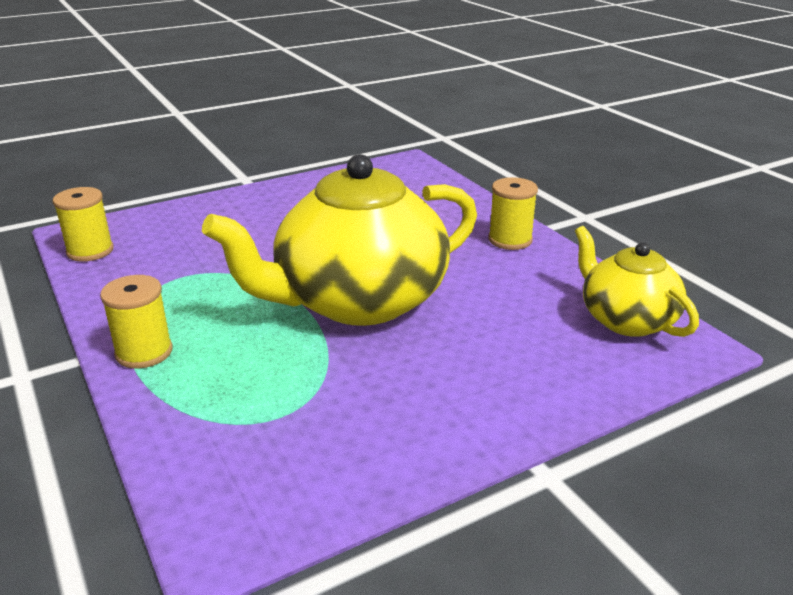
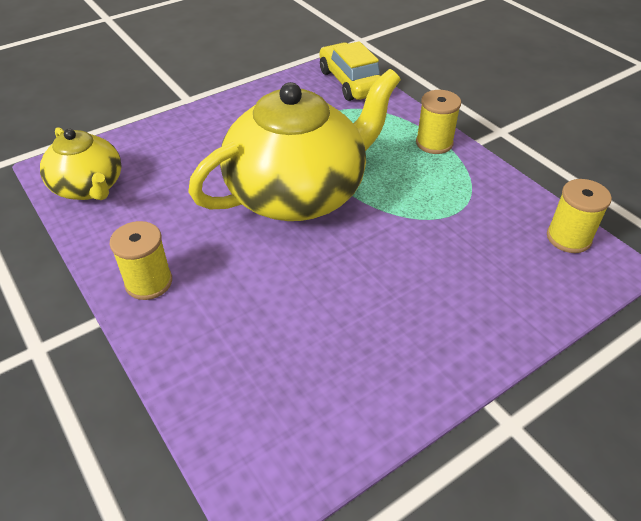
camera: 175 degrees right, 15 degrees up
none -> yellow car [320,41,381,101]

